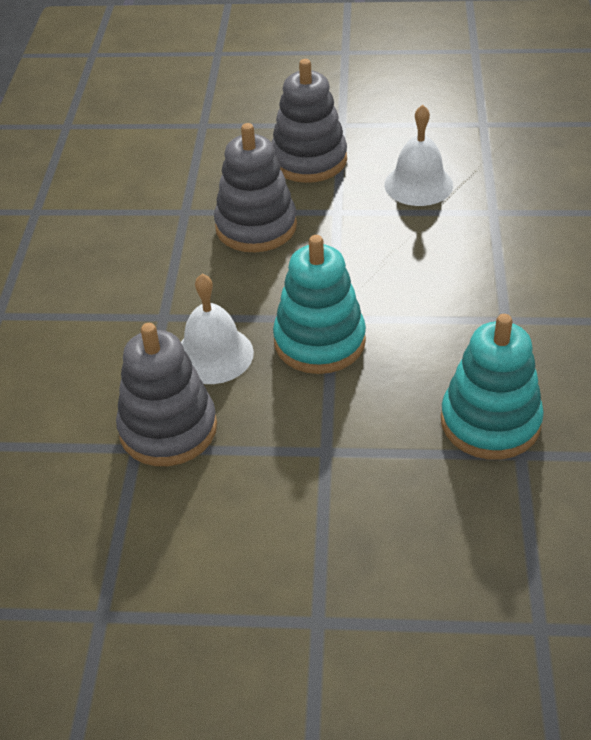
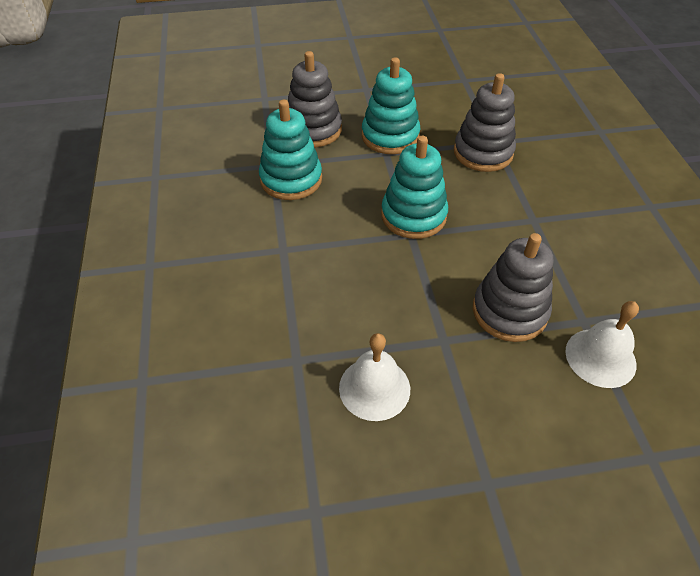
camera: 165 degrees right, 5 degrees up
white bell [181,274,254,384] -> white bell moved to [565,301,639,388]
grey stacking toy [272,59,347,183] -> grey stacking toy moved to [288,51,342,147]
none -> turquoise stacking toy [362,57,420,154]

